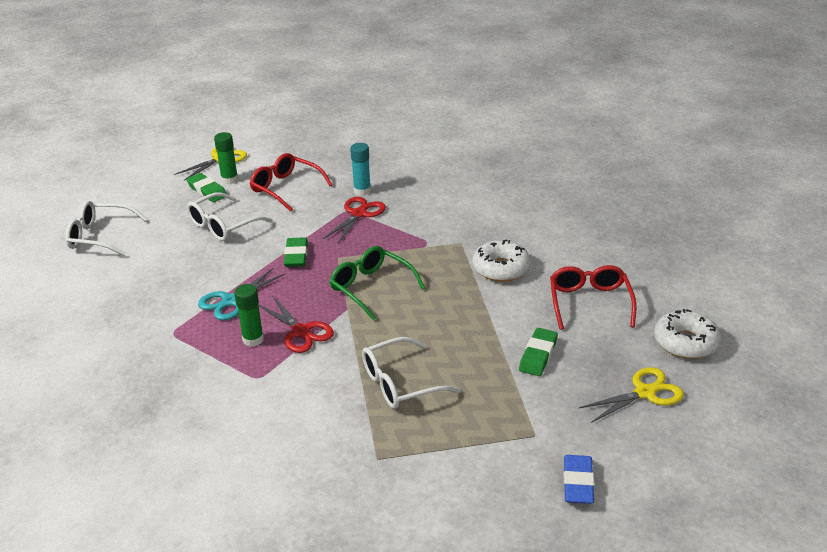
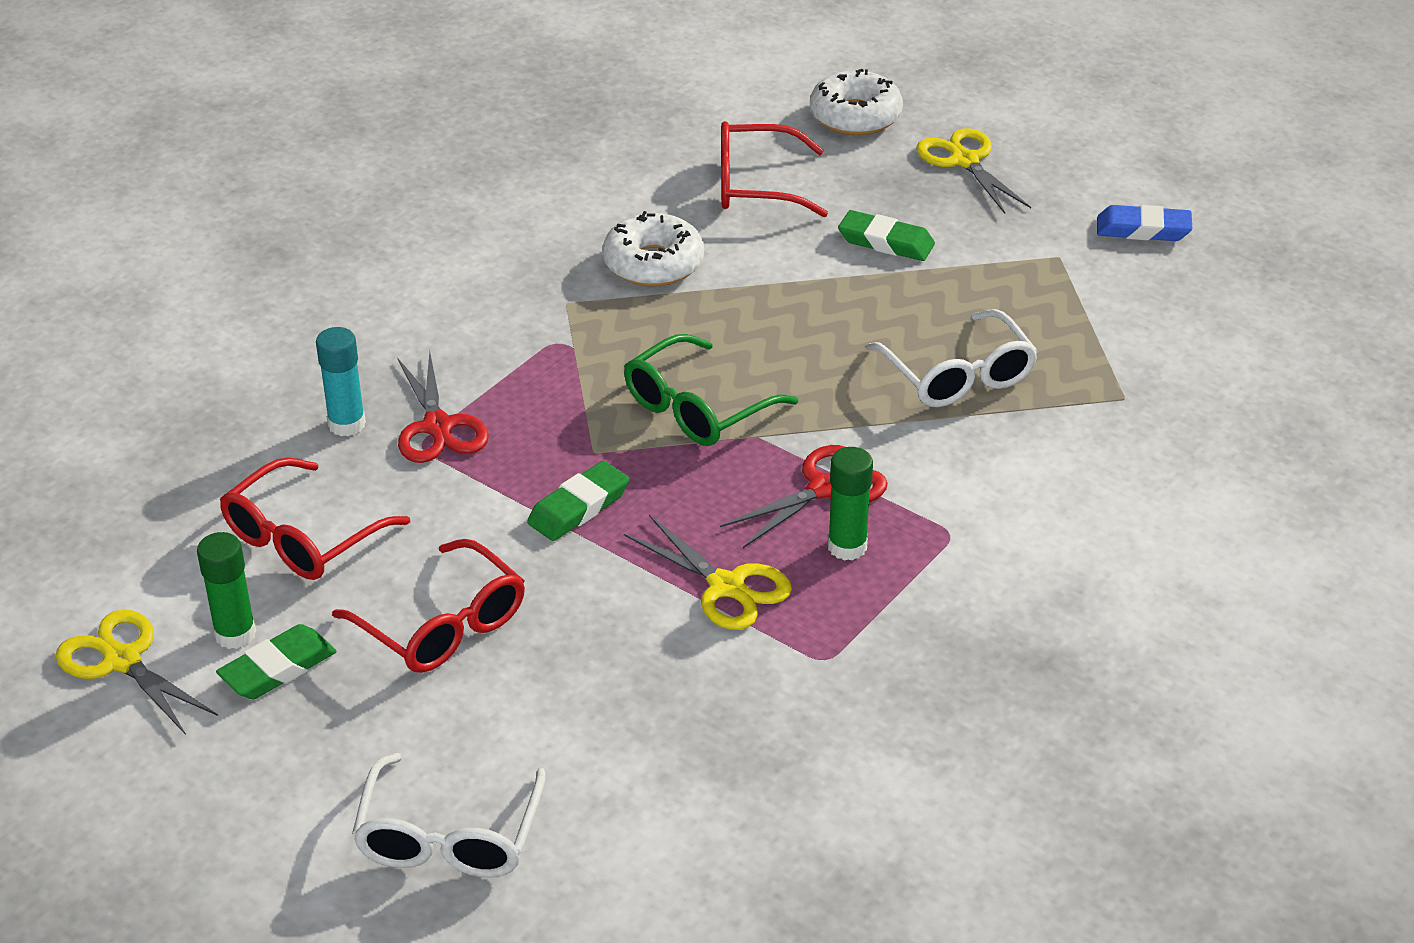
camera: 90 degrees left, 5 degrees up
white glasses [187,193,273,241] -> red glasses [332,539,525,673]
turquoise scissors [198,268,285,320] -> yellow scissors [624,515,792,630]
green eraser [284,237,308,267] -> green eraser turned 45 degrees counterclockwise [527,461,629,541]
red scissors [323,197,386,243] -> red scissors turned 135 degrees counterclockwise [397,351,489,463]

